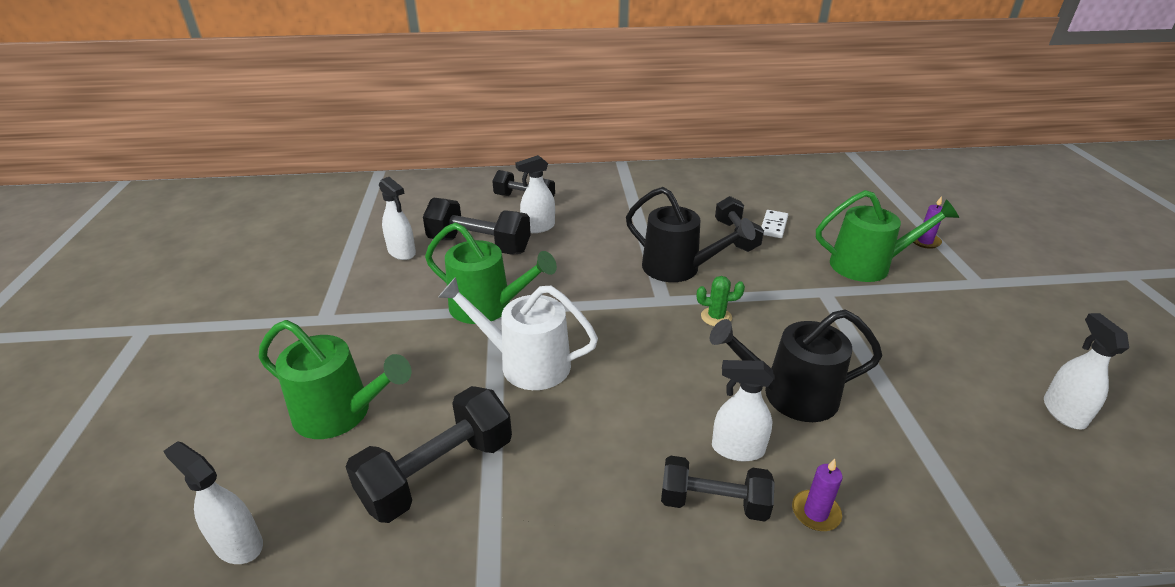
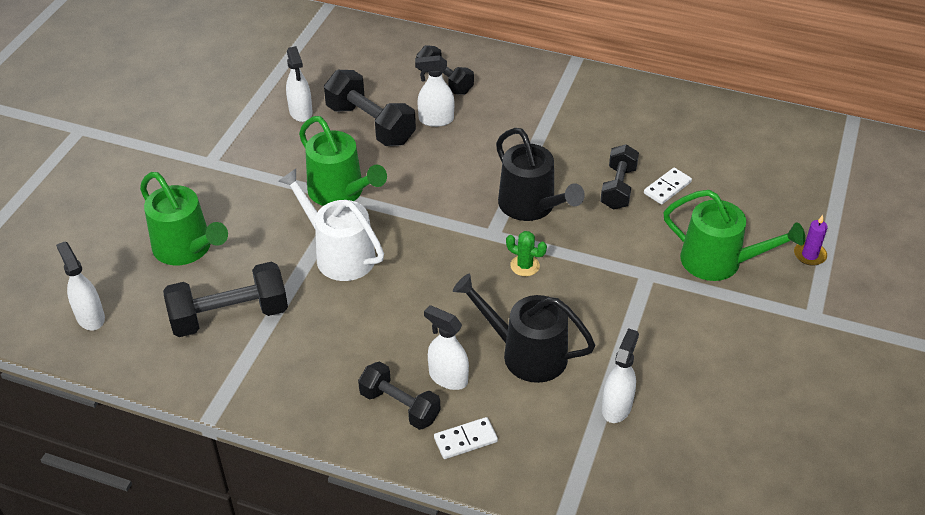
camera: 25 degrees right, 10 degrees up
purple candle [792,459,843,531] -> white domino [434,417,498,459]
white spray bottle [1044,313,1129,430] -> white spray bottle moved to [602,328,639,423]

